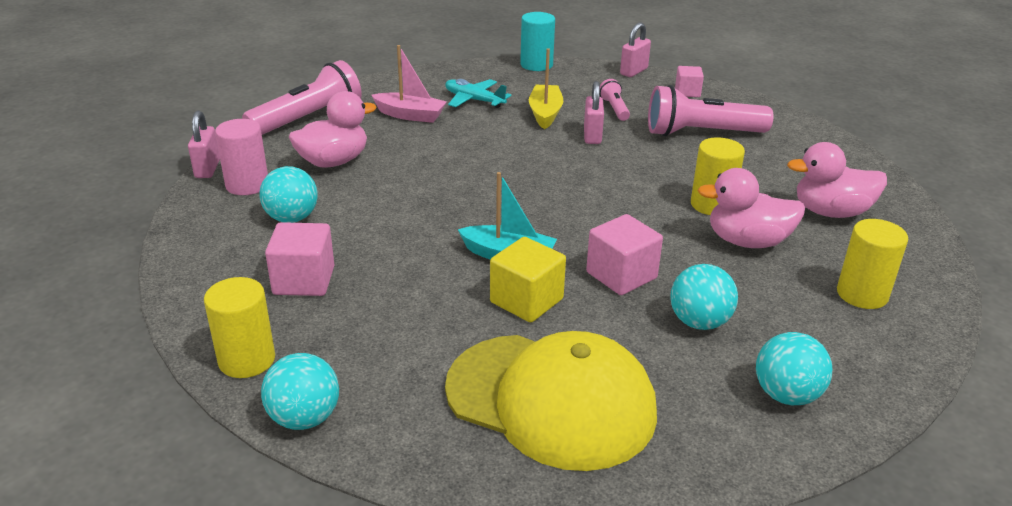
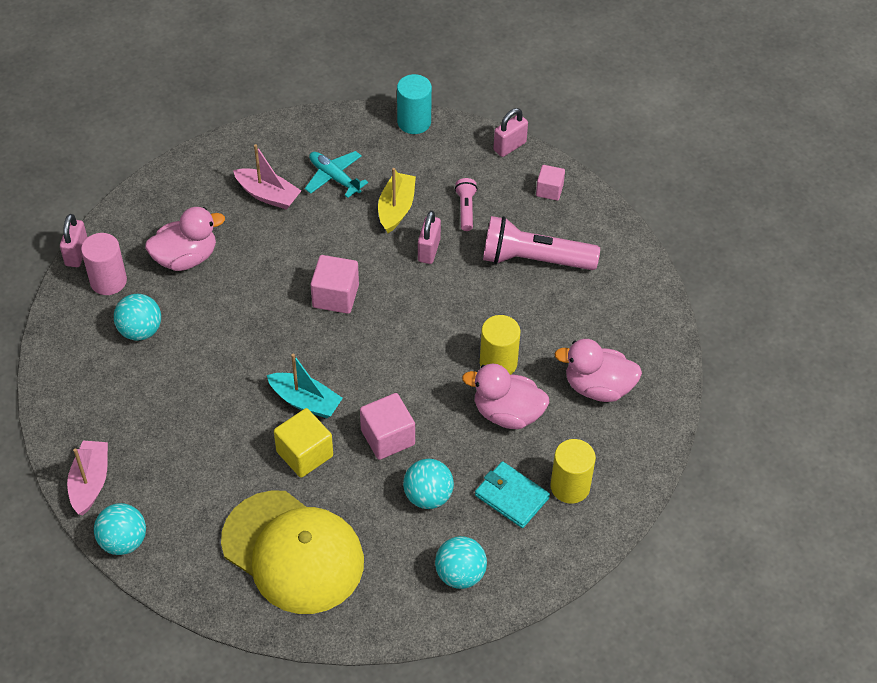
camera: 10 degrees right, 20 degrees up
yellow cylinder [204,277,275,378] -> pink boat [67,441,108,515]
pink flashlight [242,60,362,135] -> none
pink cube [265,222,334,296] -> pink cube moved to [311,255,359,314]
none -> turquoise wallet [475,461,550,528]

